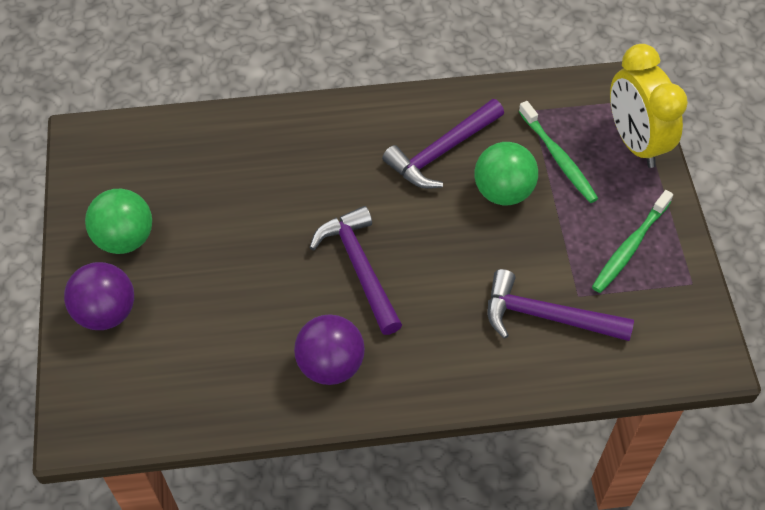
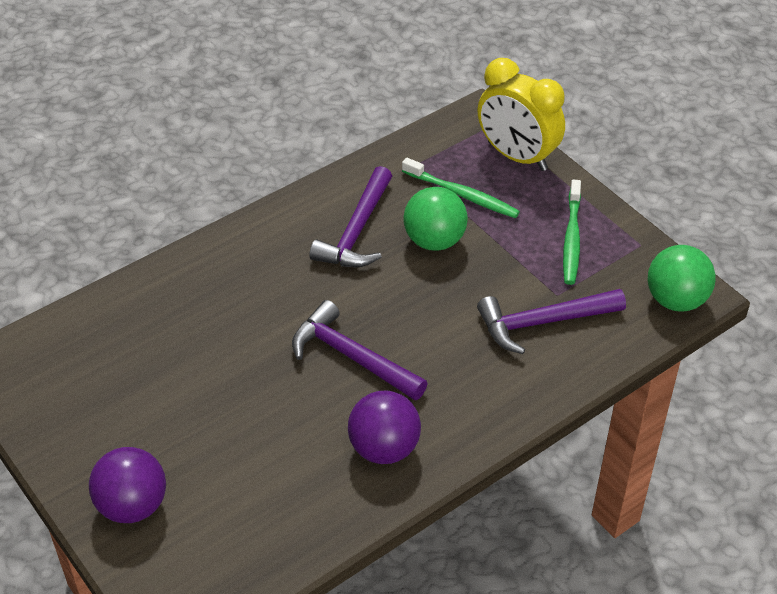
camera: 30 degrees left, 10 degrees down
green ball [85,189,152,254] -> green ball moved to [647,245,716,312]

